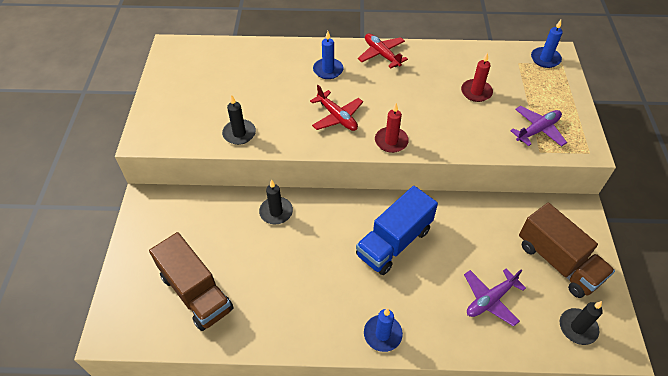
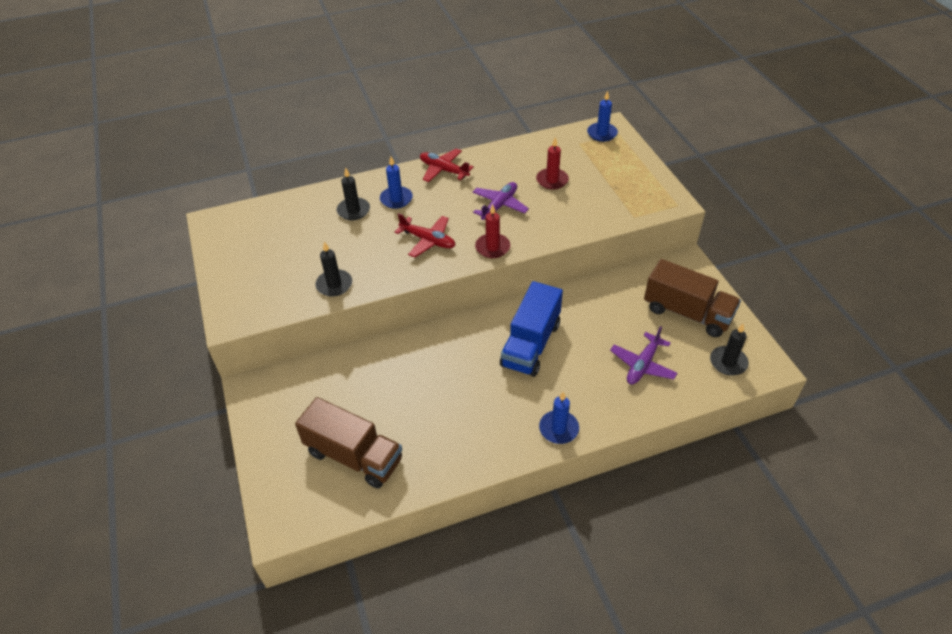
camera: 20 degrees left, 5 degrees down
black candle [259,180,293,224] -> black candle moved to [336,167,370,220]
purple plane [510,106,567,147] -> purple plane moved to [473,182,529,220]

